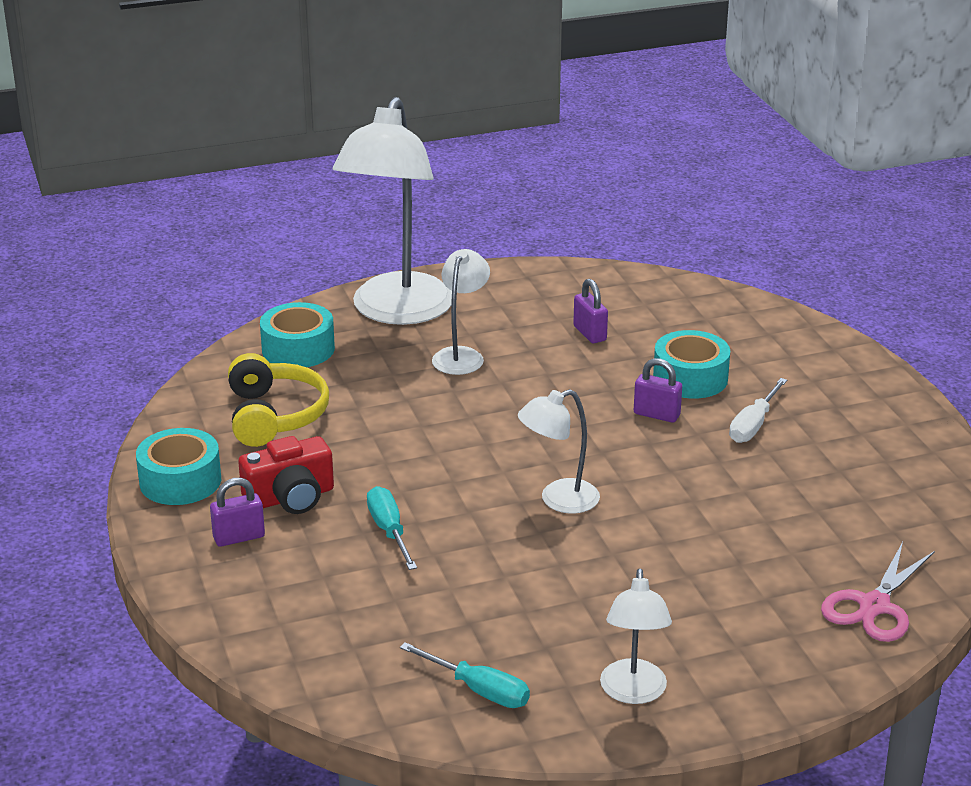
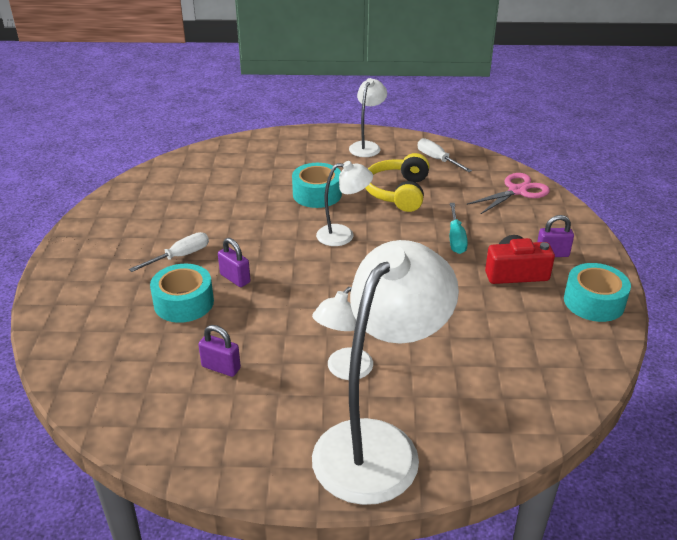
camera: 160 degrees left, 5 degrees up
yellow headphones [228,353,329,447] -> yellow headphones moved to [366,153,430,212]
turquoise tape [260,302,335,367] -> turquoise tape moved to [292,163,342,208]
turquoise screwdriver [400,642,530,708] -> white screwdriver [418,138,472,172]
purple padlock [573,279,608,343] -> purple padlock turned 60 degrees counterclockwise [198,325,241,377]
pink scissors [821,542,935,642] -> pink scissors moved to [467,173,550,215]

